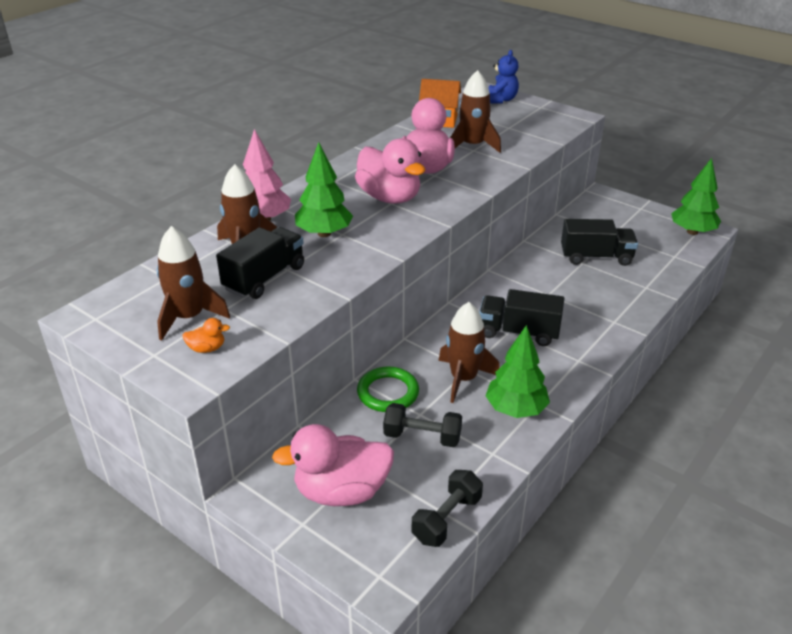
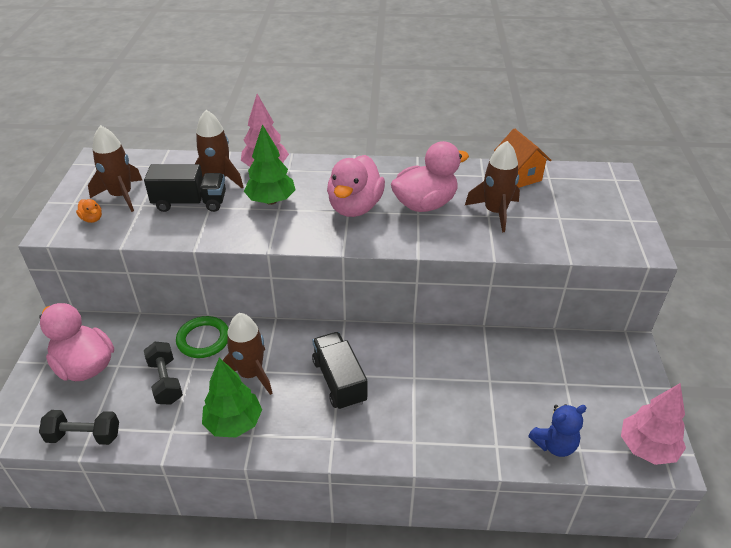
camera: 55 degrees right, 5 degrees up
blue teddy bear [488,50,519,103] -> blue teddy bear moved to [528,404,587,457]
black truck [561,219,638,266] -> none
green tree [671,158,721,235] -> pink tree [621,383,686,465]

